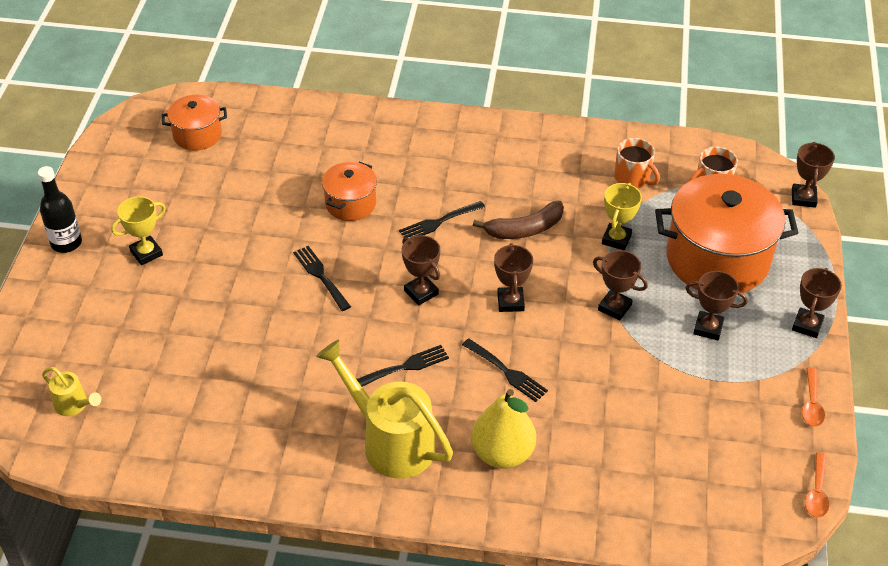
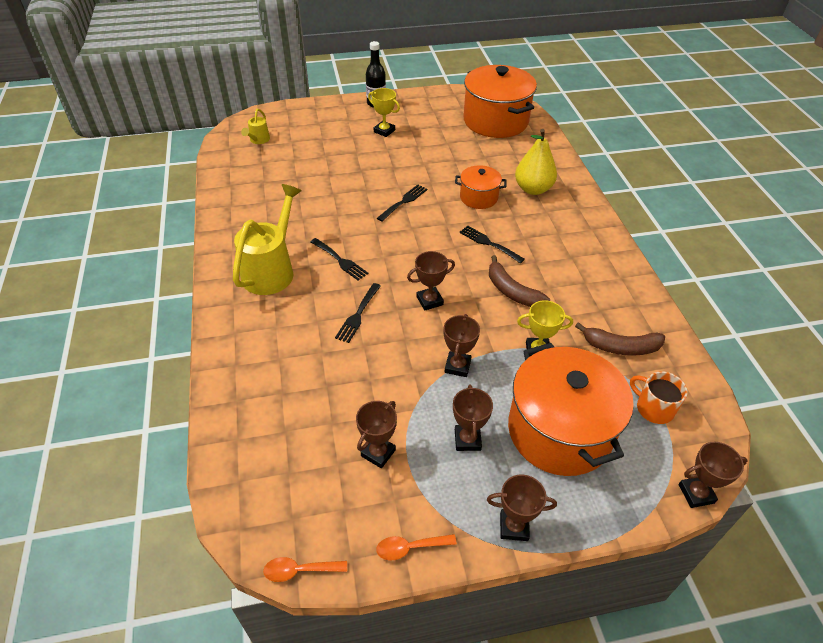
camera: 70 degrees right, 0 degrees up
orange pot [162,95,227,151] -> orange pot [463,65,537,138], size x1.96
brown trophy [402,235,440,305] -> brown trophy moved to [356,401,397,468]
yellow pear [471,389,536,469] -> yellow pear moved to [515,129,557,195]
orange mug [614,138,660,188] -> brown banana [575,322,665,356]

